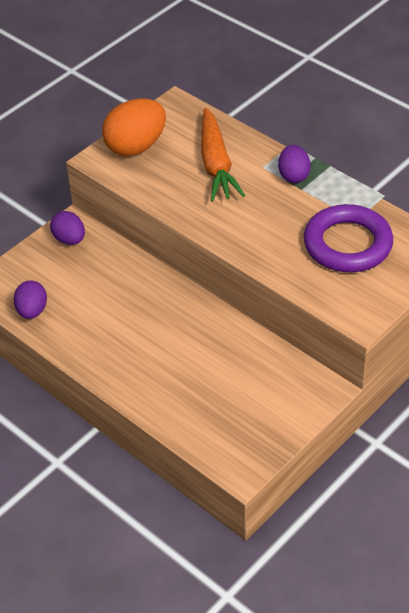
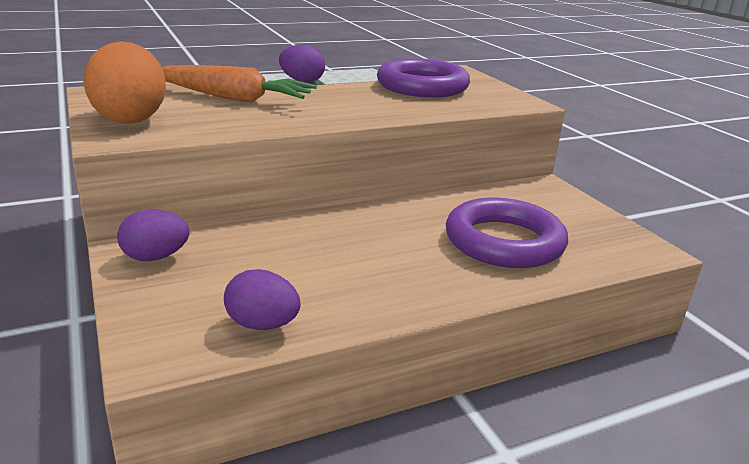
camera: 70 degrees left, 20 degrees down
none -> purple ring [446,198,568,268]

